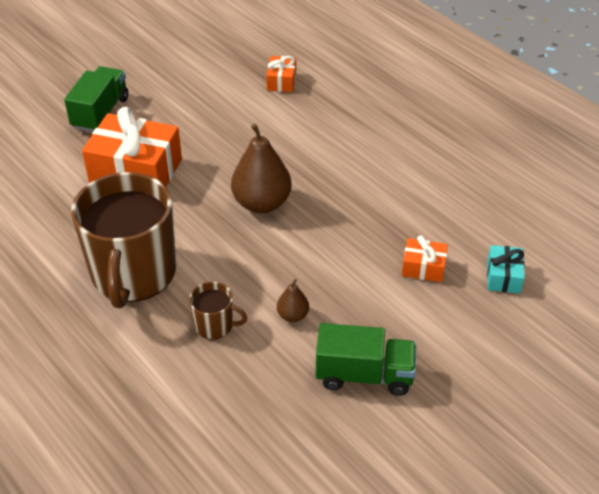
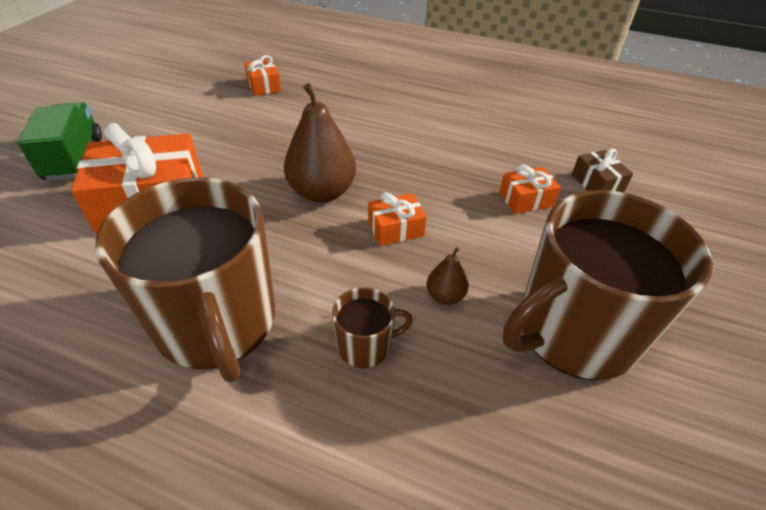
camera: 30 degrees left, 0 degrees up
green truck [316,323,416,396] -> brown mug [503,190,713,380]
turquoise gift [487,245,524,293] -> brown gift [571,149,633,193]
none -> orange gift [368,192,427,246]

